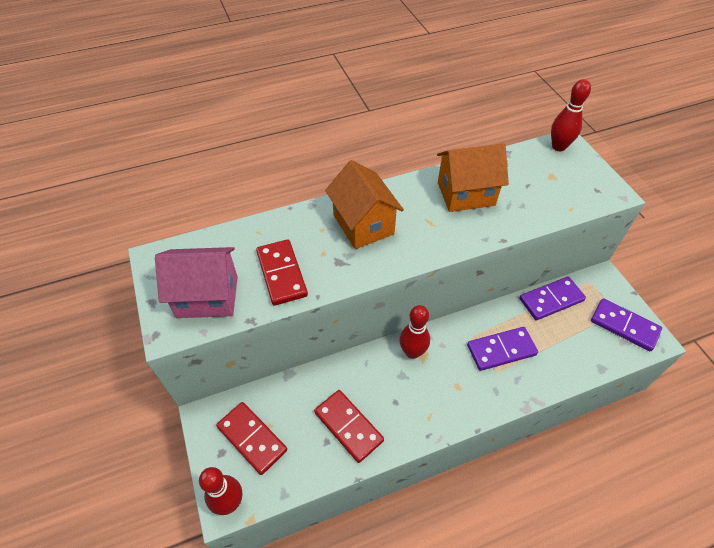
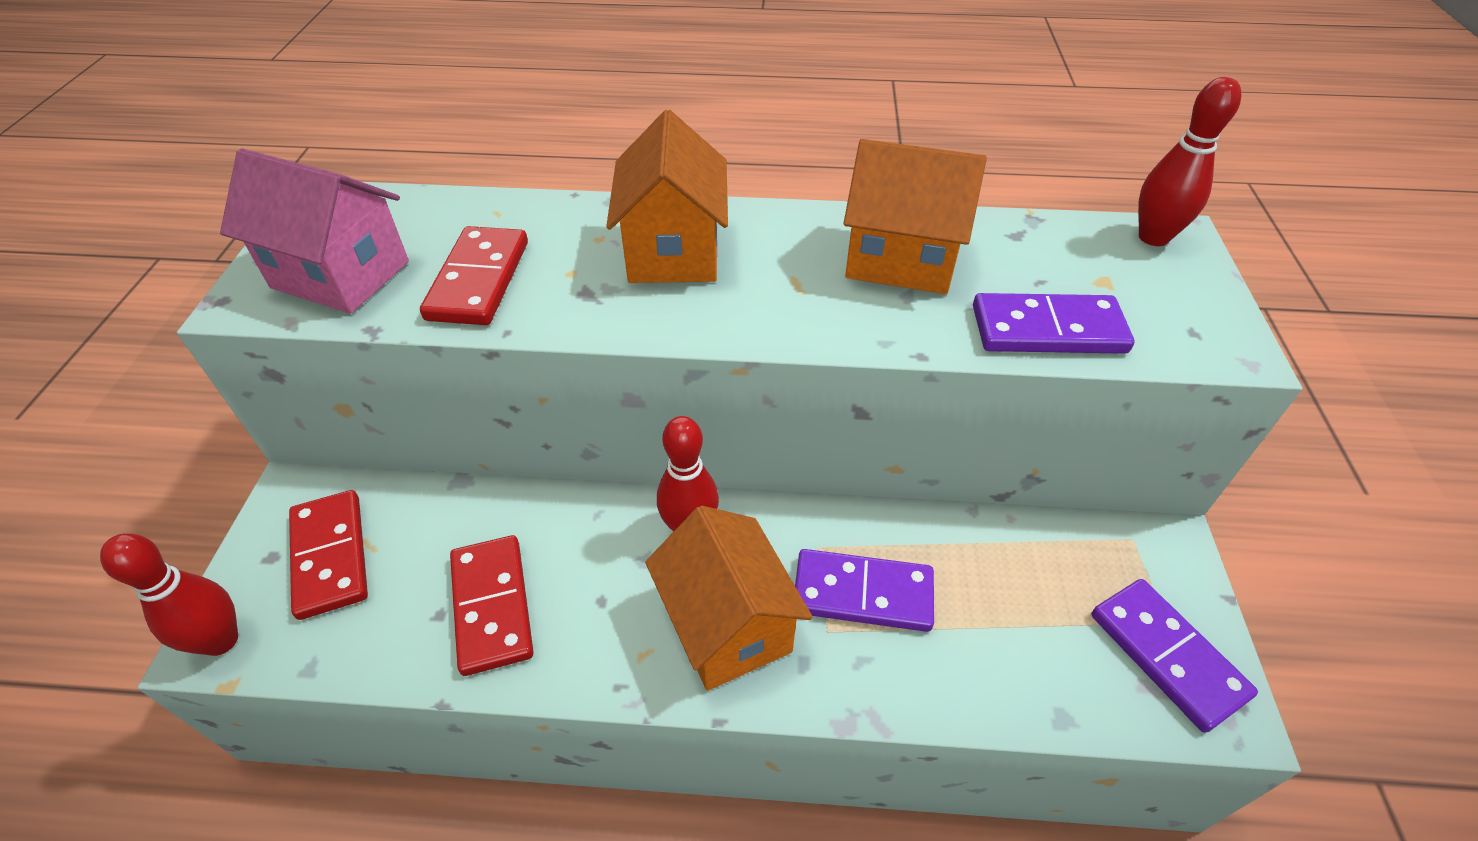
camera: 25 degrees right, 5 degrees down
purple domino [520,277,586,320] -> purple domino moved to [973,293,1135,354]
none -> orange house [645,506,813,691]

